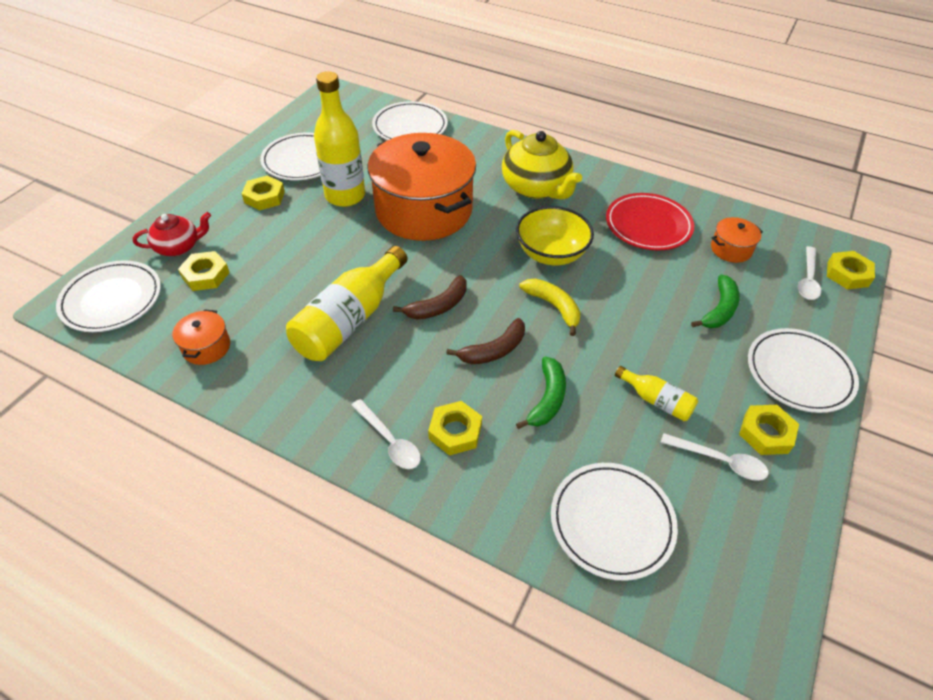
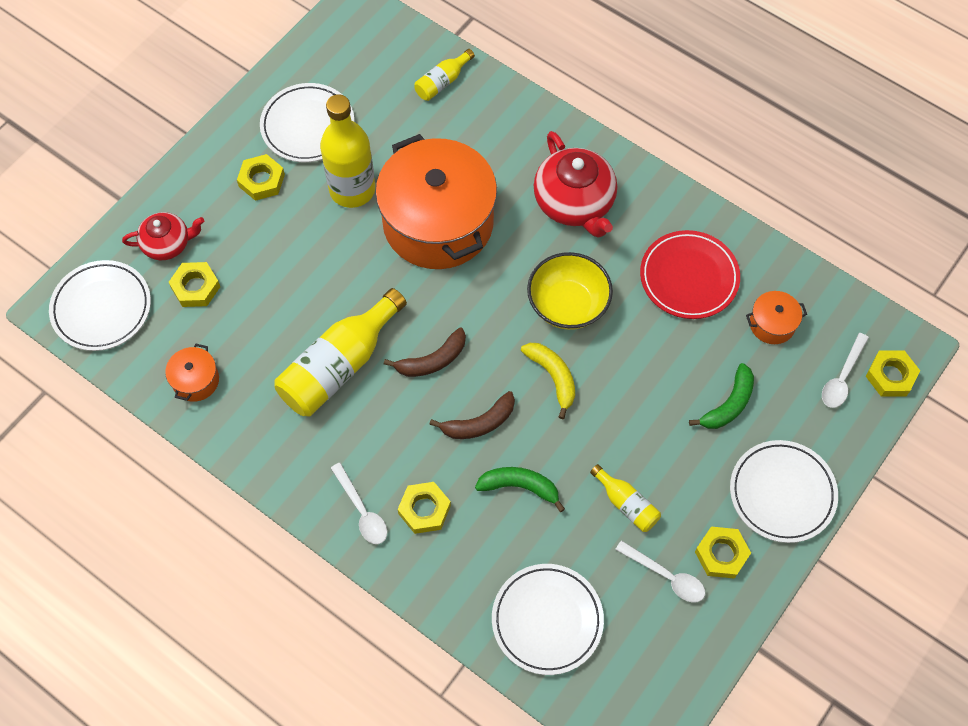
camera: 10 degrees right, 15 degrees up
white plate [372,101,448,140] -> yellow bottle [414,49,475,101]
yellow teapot [502,130,582,200] -> red teapot [534,131,617,238]
green banana [516,357,566,429] -> green banana turned 105 degrees counterclockwise [475,467,565,512]

